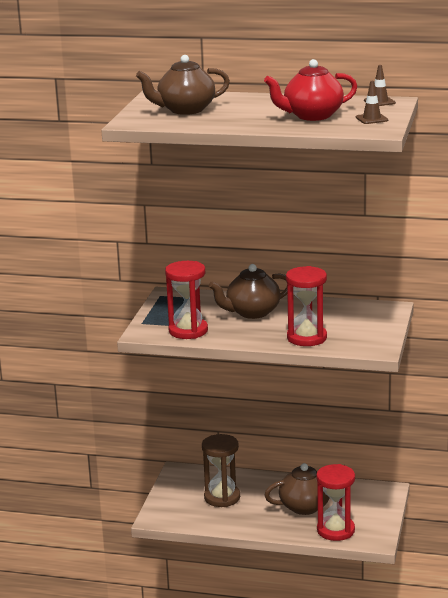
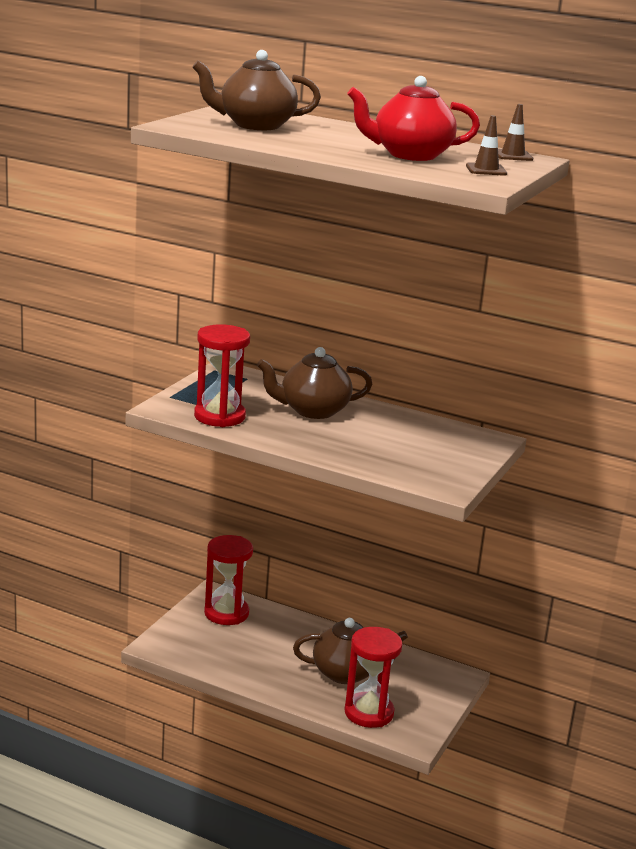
camera: 10 degrees right, 0 degrees up
brown hourglass [202,434,240,507] -> none
red hourglass [286,266,327,346] -> red hourglass moved to [204,535,253,625]

